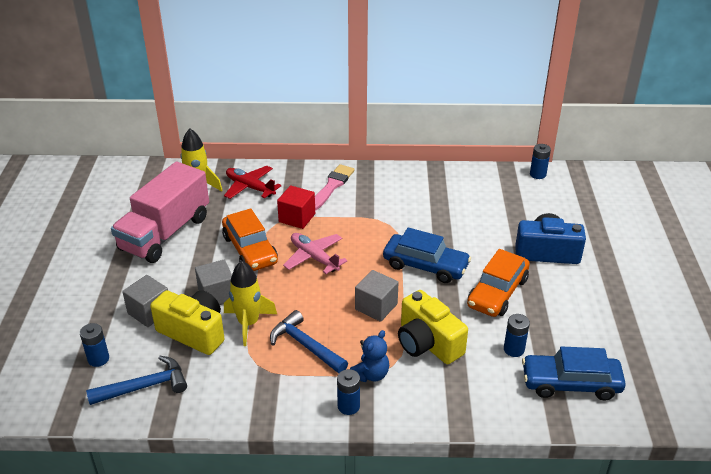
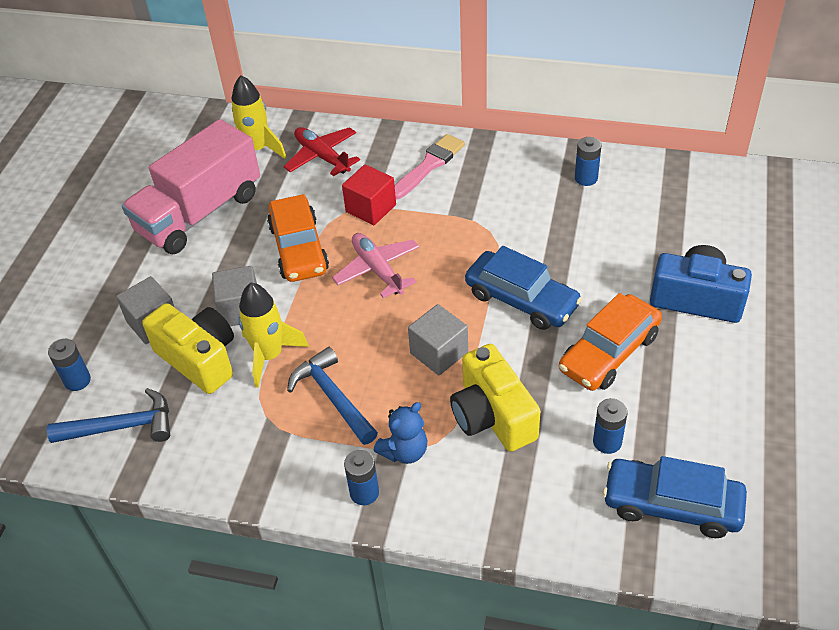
camera: 15 degrees right, 10 degrees up
blue battery [530,144,551,179] -> blue battery moved to [575,137,601,186]

